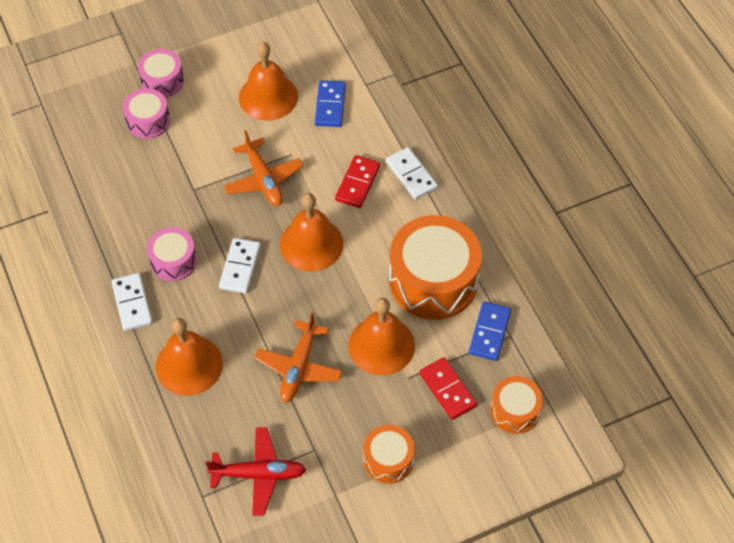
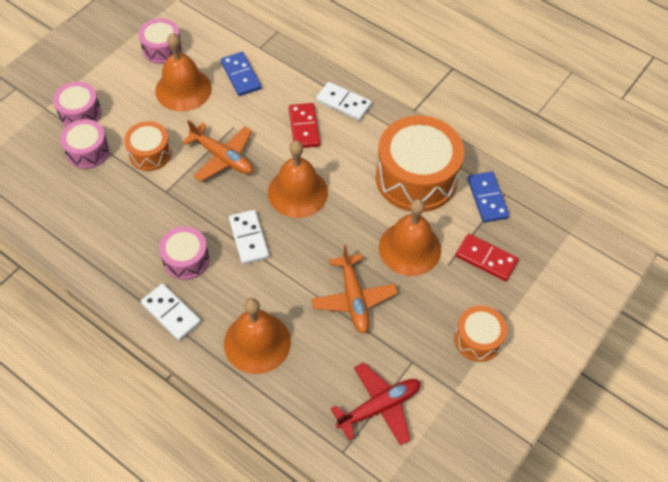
camera: 30 degrees left, 0 degrees up
orange drum [490,376,543,434] -> orange drum moved to [124,121,172,171]
none -> pink drum [139,18,182,64]

